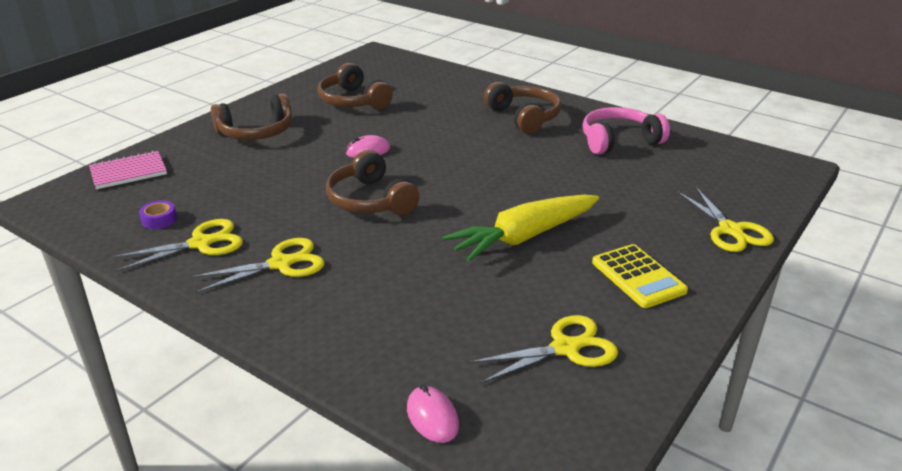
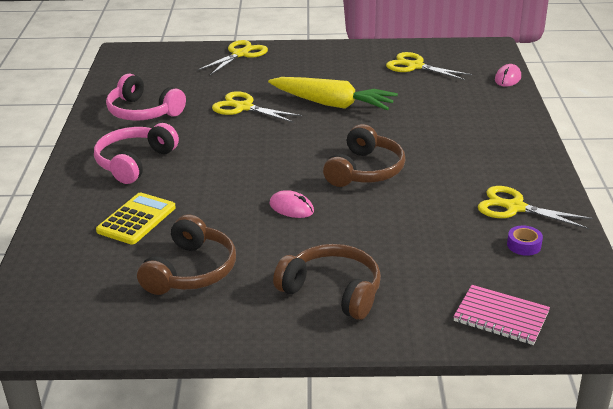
camera: 125 degrees left, 0 degrees up
yellow scissors [190,238,325,293] -> yellow scissors moved to [212,91,302,123]
brown headphones [484,82,561,134] -> pink headphones [94,123,179,184]
yellow calculator [592,244,688,308] -> yellow calculator moved to [96,192,176,245]

